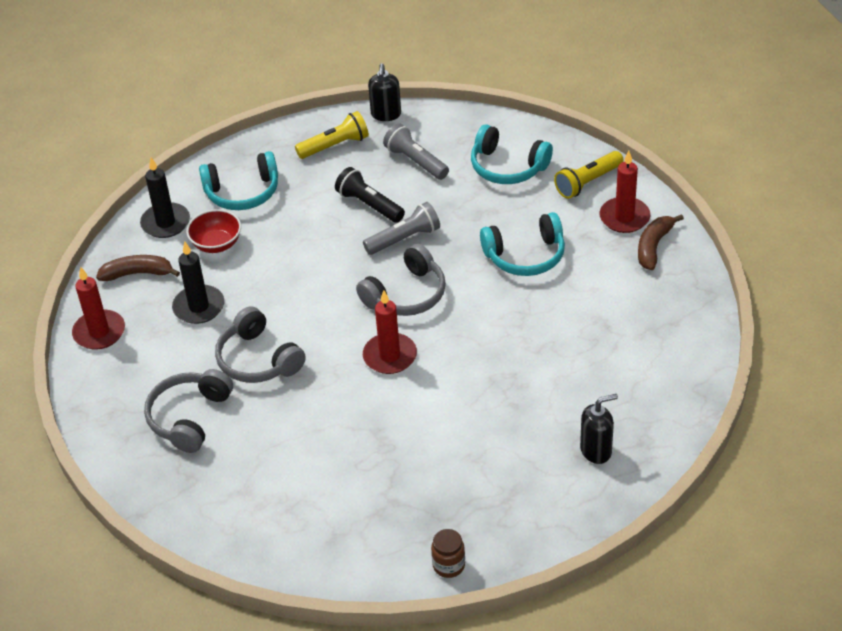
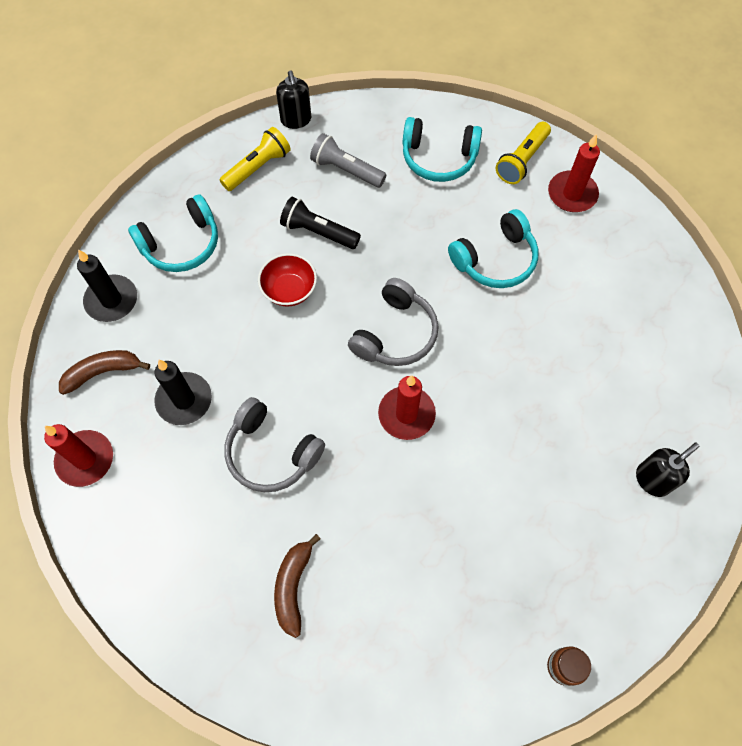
camera: 20 degrees left, 20 degrees up
grey headphones [144,369,233,453] -> none
red bowl [186,209,241,253] -> red bowl moved to [258,253,317,307]
grey flashlight [363,202,440,255] -> none
brown banana [638,214,684,270] -> brown banana moved to [274,534,320,638]

